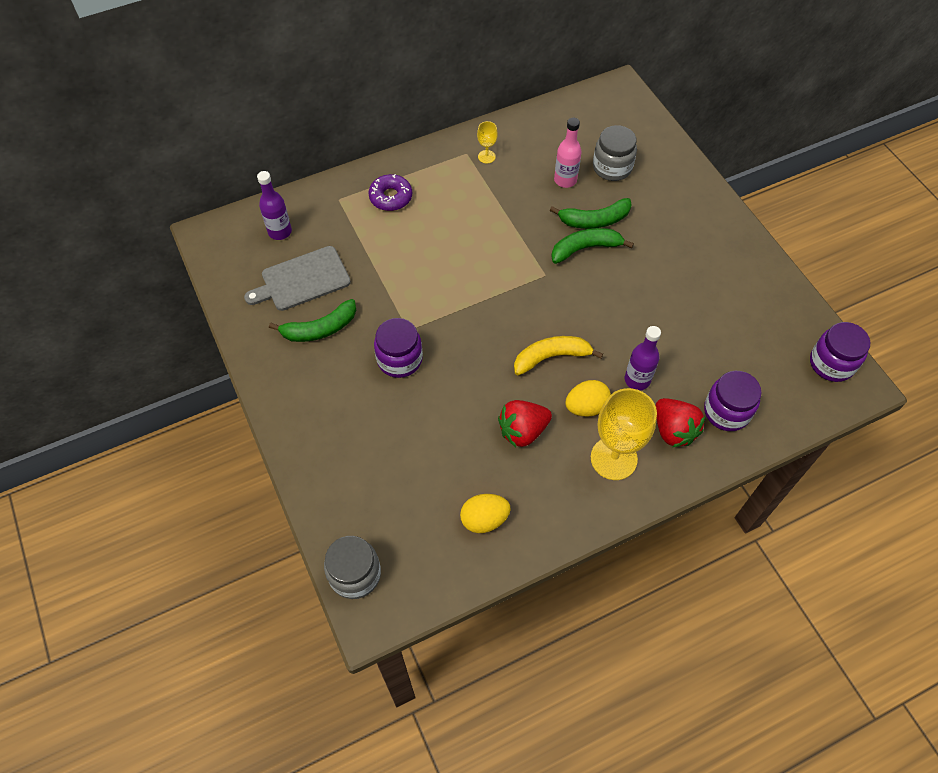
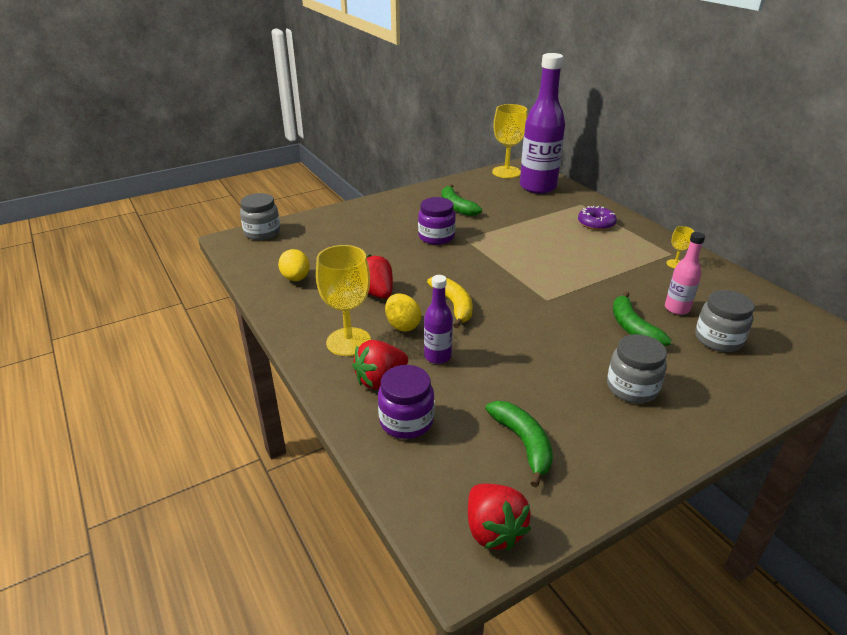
camera: 85 degrees right, 25 degrees down
grey cutting board [244,246,351,311] -> none
purple bottle [257,171,292,240] -> purple bottle [520,53,565,194], size x2.06
green banana [551,228,634,264] -> green banana moved to [485,401,553,487]
purple jar [810,322,870,382] -> red strawberry [468,484,531,551]
none -> yellow goblet [492,104,528,178]
none -> grey jar [607,334,667,403]

